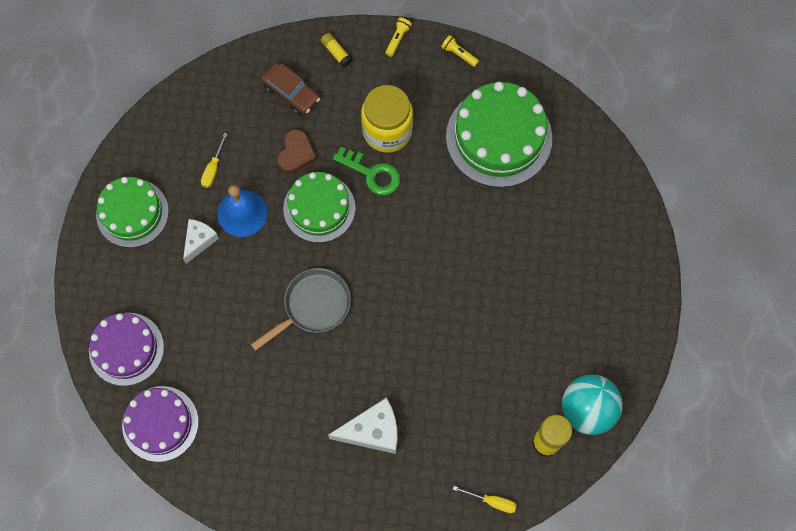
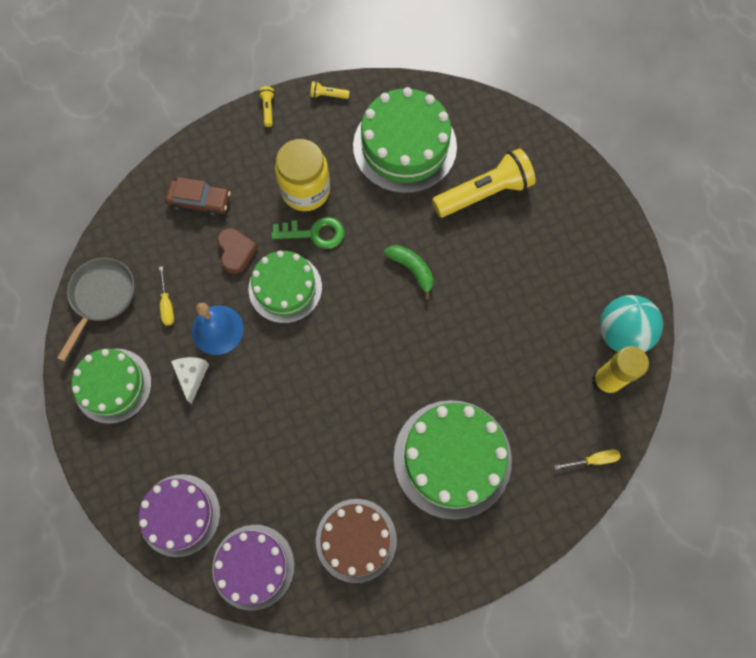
camera: 30 degrees left, 0 degrees up
grey pan [250,268,351,351] -> grey pan moved to [57,258,134,361]
yellow glue stick [321,33,352,68] -> none
white cheese [328,397,397,454] -> green cake [394,400,512,520]
none -> brown cake [316,499,397,583]
none -> green banana [384,245,433,300]
none -> yellow flashlight [432,149,536,217]

